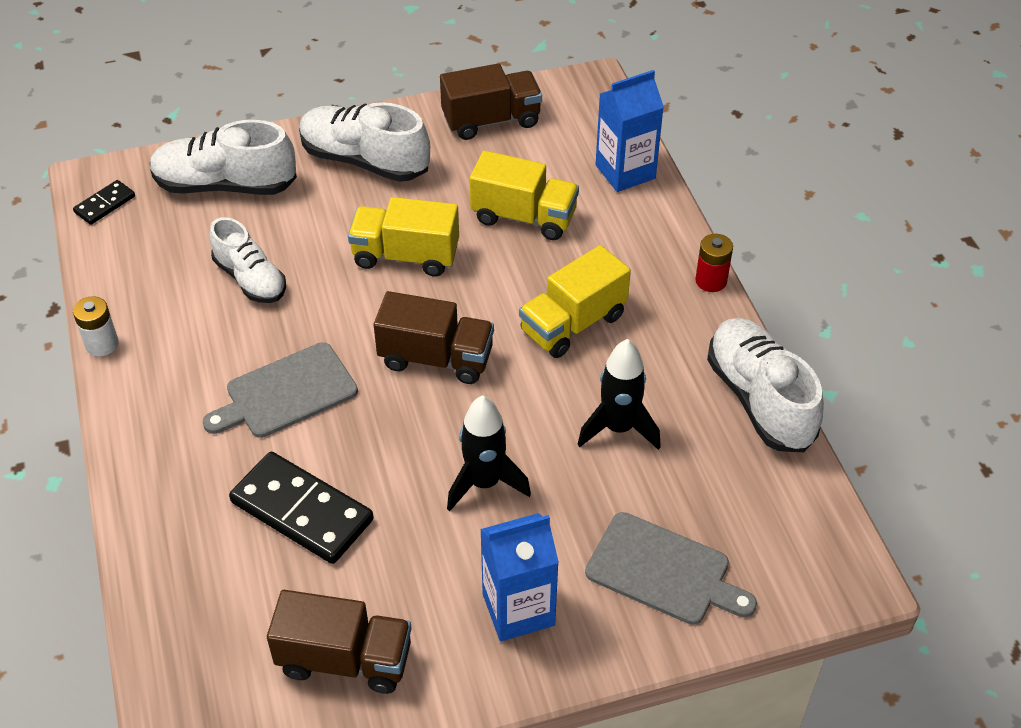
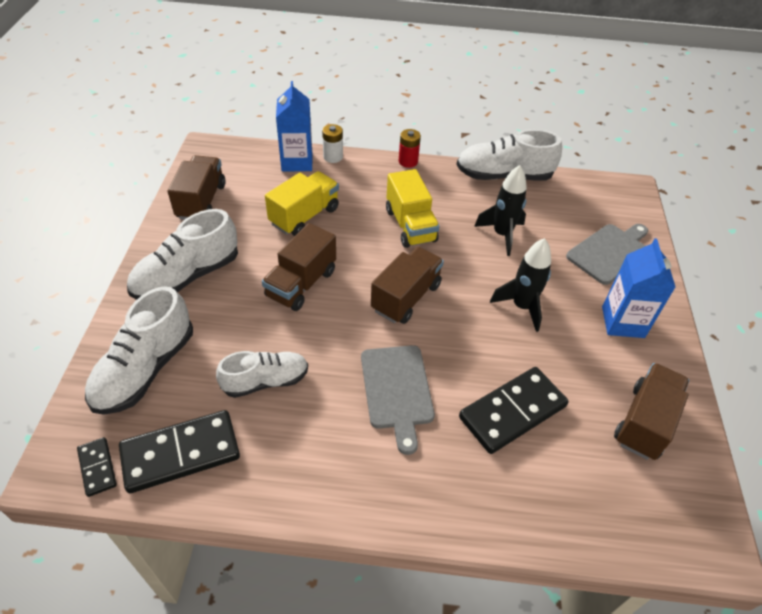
camera: 70 degrees left, 0 degrees up
white battery [73,296,119,356] -> white battery moved to [322,124,343,163]
yellow truck [348,197,459,277] -> brown truck [262,223,336,311]
none -> black domino [119,410,240,493]

